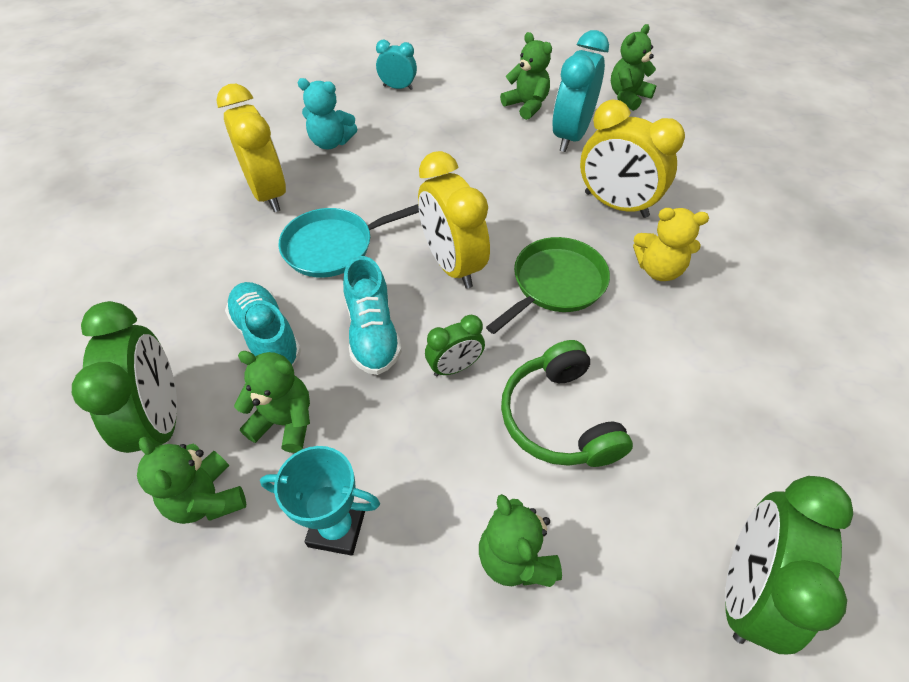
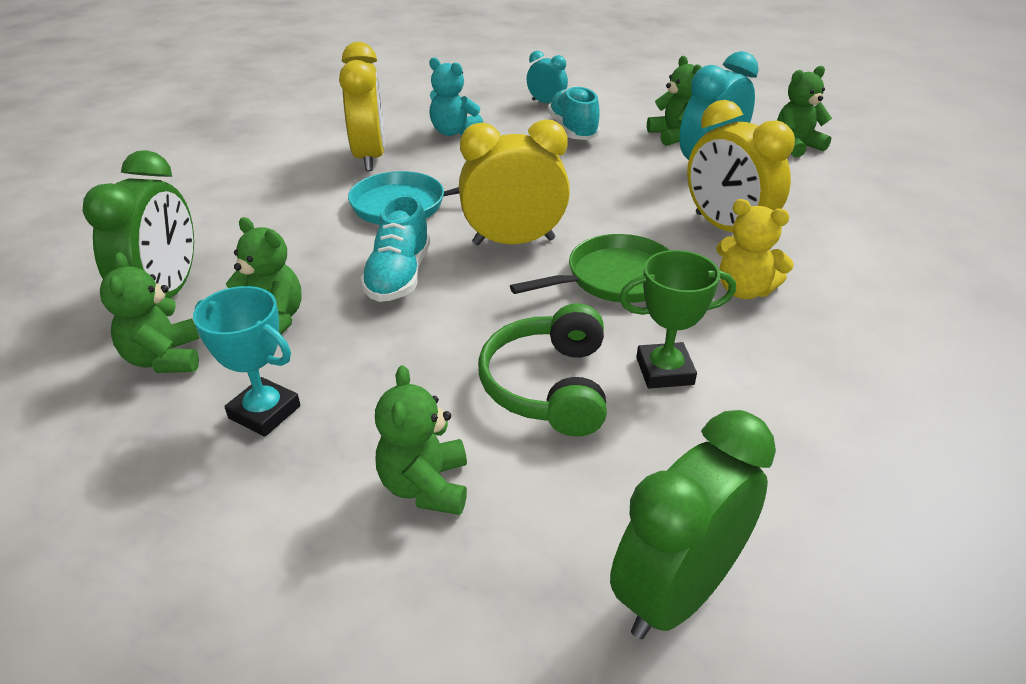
camera: 20 degrees right, 15 degrees down
turquoise shoe [225,282,301,365] -> turquoise shoe moved to [548,86,600,140]
yellow clock [418,151,490,289] -> yellow clock turned 90 degrees clockwise [459,120,570,245]
green clock [425,315,485,376] -> none
none -> green trophy [619,250,736,388]

